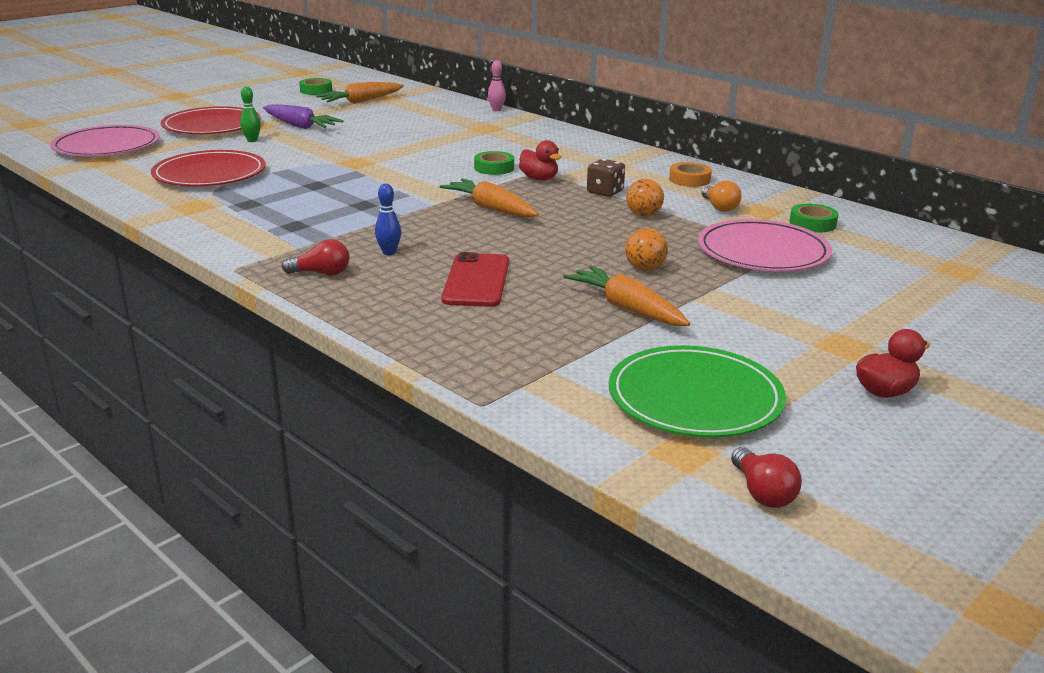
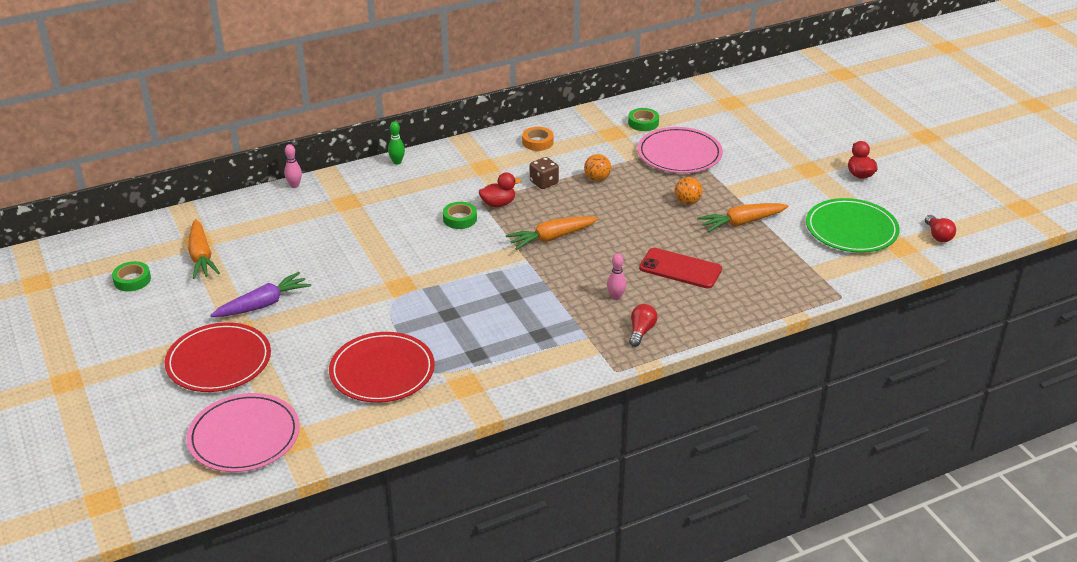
camera: 70 degrees left, 10 degrees up
green bowling pin [240,86,261,142] -> green bowling pin moved to [388,121,405,165]
blue bowling pin [375,184,401,255] -> pink bowling pin [607,253,626,300]
orange light bulb [701,180,742,212] -> none
red light bulb [731,447,802,508] -> red light bulb turned 75 degrees clockwise [925,215,956,242]

